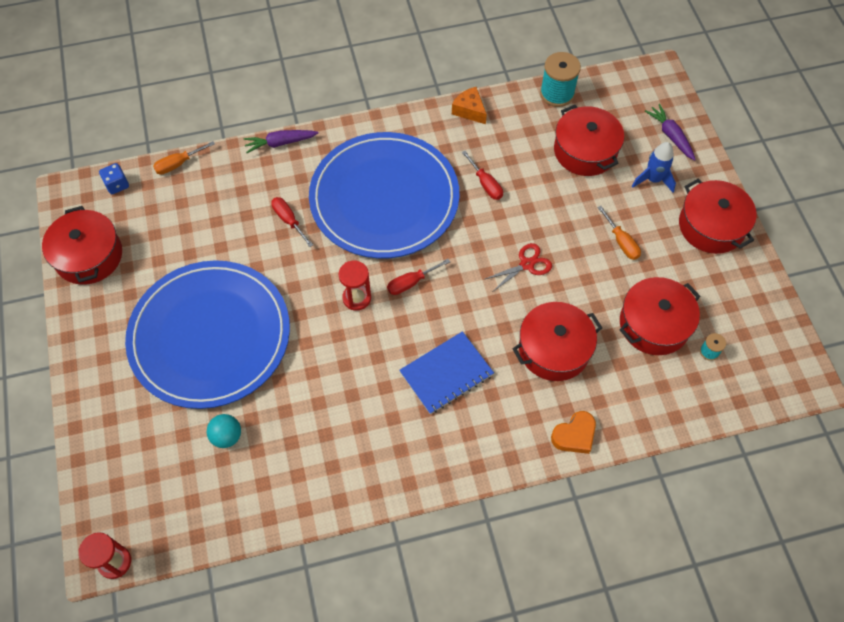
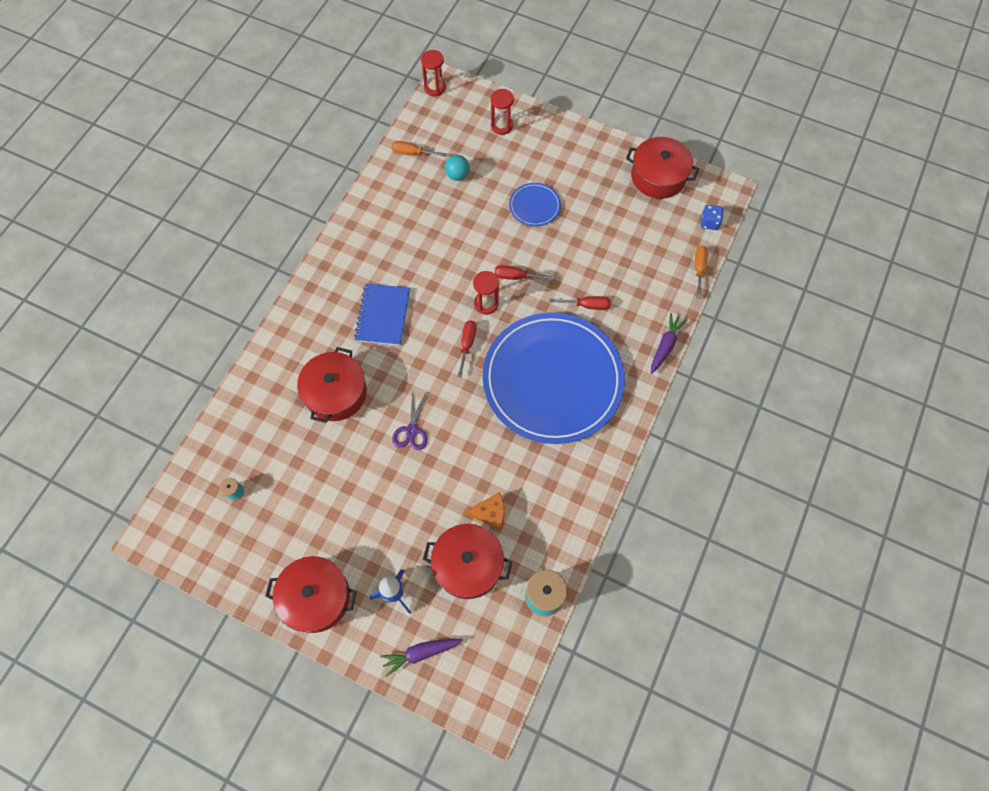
camera: 130 degrees right, 5 degrees up
blue plate [125,260,290,409] -> blue plate [509,183,561,226], size x0.40
orange cheese [452,87,487,124] -> orange cheese moved to [466,492,504,531]
red screwdriver [462,151,503,200] -> red screwdriver moved to [494,265,554,280]
red scissors [483,243,552,291] -> purple scissors [392,389,427,450]
orange heart [551,411,596,454] -> none
orange screwdriver [597,206,641,260] -> orange screwdriver moved to [391,141,447,157]
red pot [620,277,700,355] -> none
purple carrot [645,104,696,161] -> purple carrot turned 150 degrees clockwise [380,639,463,677]
none -> red hourglass [491,89,514,135]

